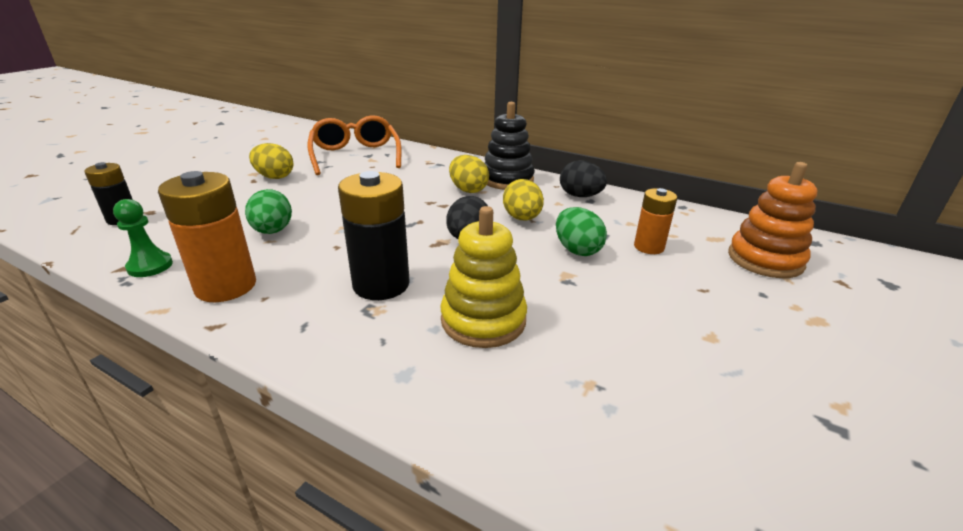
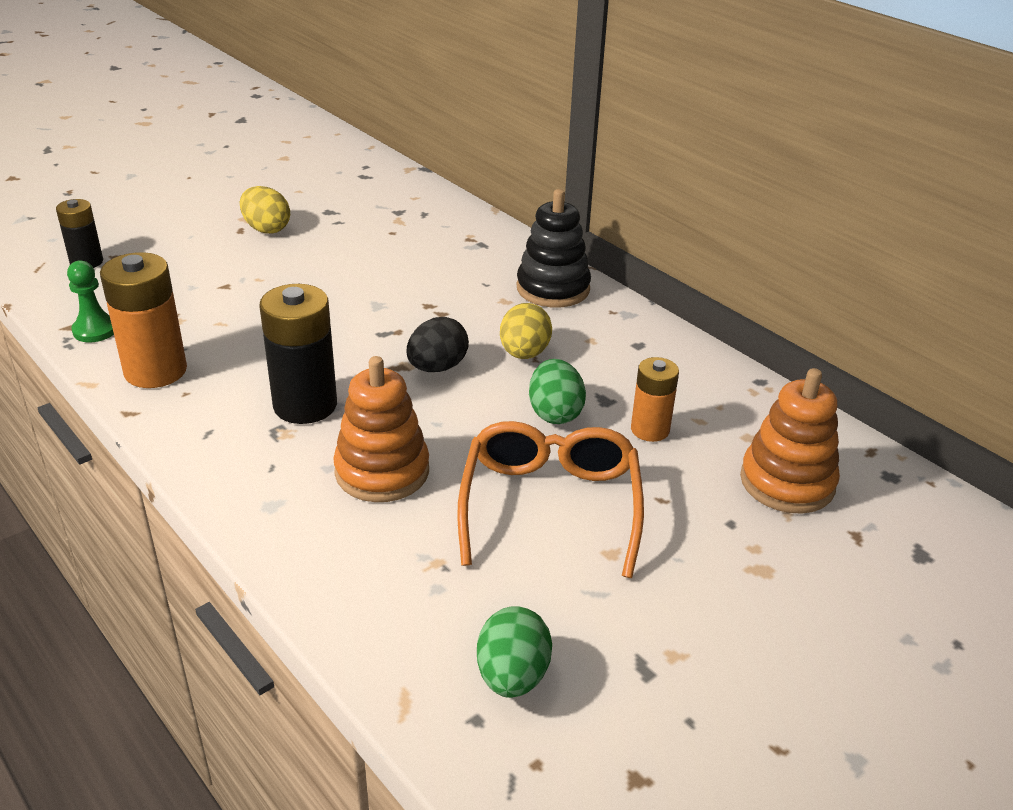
camera: 20 degrees right, 5 degrees up
green egg [245,189,292,234] -> green egg moved to [477,606,552,698]
orange glasses [307,115,401,175] -> orange glasses moved to [457,421,644,578]
yellow stacking toy [440,206,527,348] -> orange stacking toy [333,356,429,502]
yellow egg [449,155,489,193] -> none
black egg [560,160,607,197] -> none

